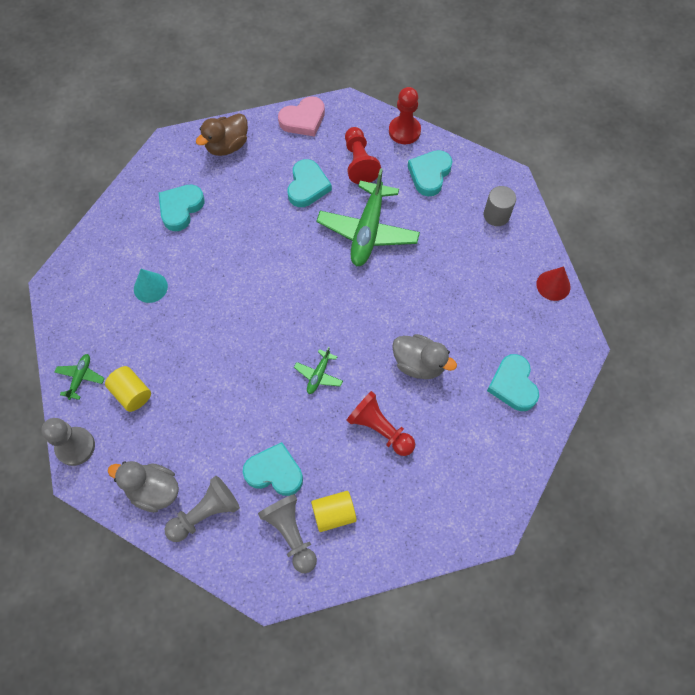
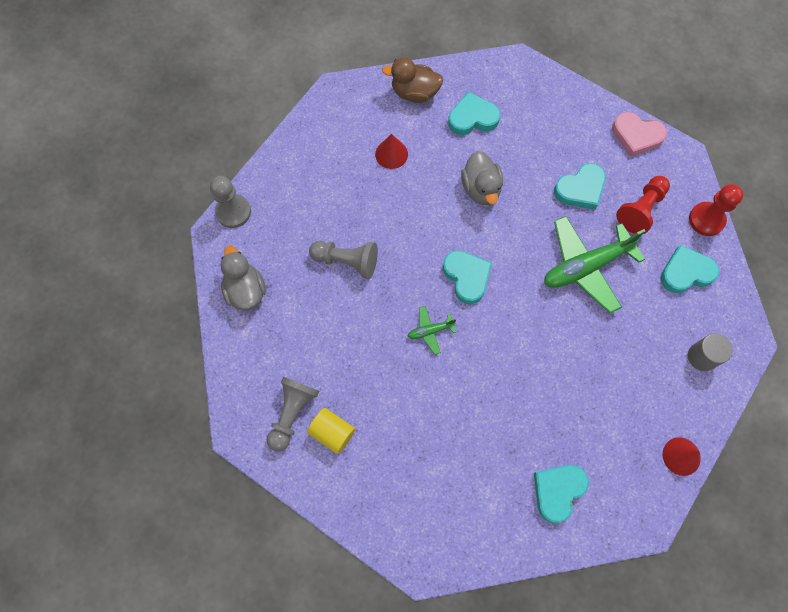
camera: 50 degrees right, 5 degrees up
green plane [54,354,105,400] -> none
yellow cylinder [105,366,151,412] -> none
turquoise cone [134,269,168,303] -> red cone [375,134,408,169]
grey pawn [165,476,240,542] -> grey pawn moved to [309,241,378,279]
brown duck [196,113,248,156] -> brown duck moved to [382,57,443,103]
turquoise heart [243,442,303,496] -> turquoise heart moved to [443,250,492,304]
red pawn [346,391,415,456] -> none
grey duck [392,334,457,379] -> grey duck moved to [461,151,503,205]

